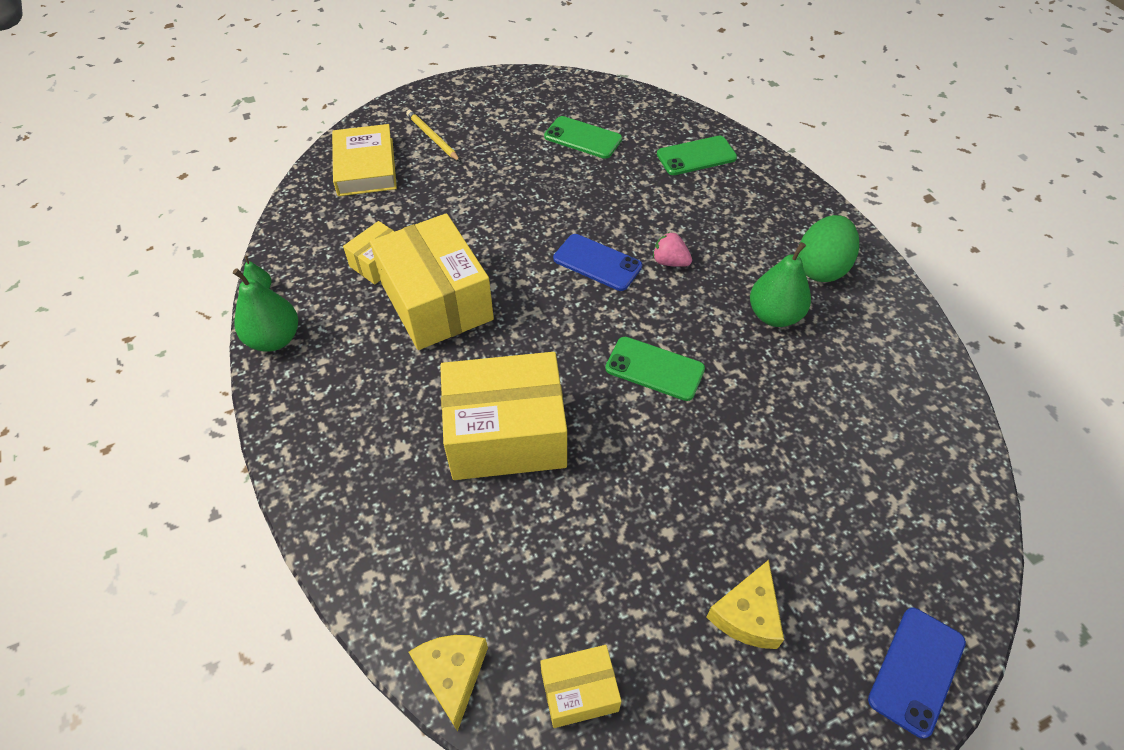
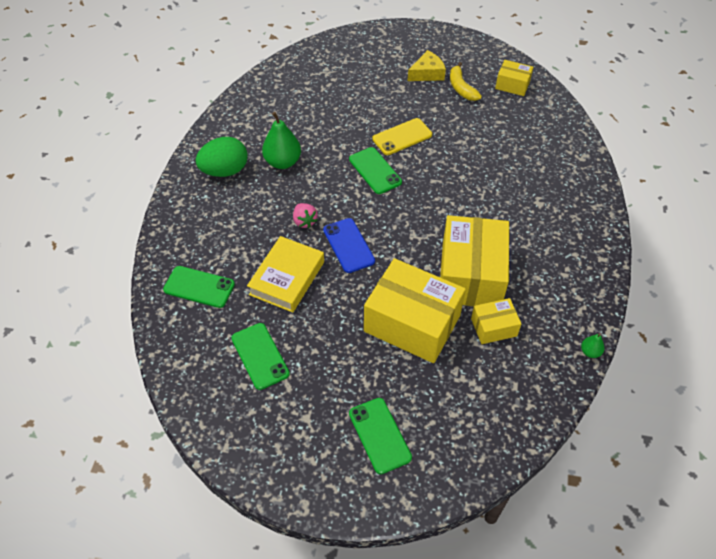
camera: 145 degrees left, 0 degrees up
green pear [233,268,298,352] -> none
yellow book [332,124,397,196] -> yellow book moved to [247,236,324,313]
yellow pencil [406,110,461,162] -> green phone [349,398,412,474]
yellow cheese [408,635,488,732] -> none
yellow box [440,352,567,480] -> yellow box moved to [364,258,466,363]
blue phone [868,608,966,739] -> none
none -> yellow phone [372,118,432,155]
none -> yellow banana [450,62,482,101]

